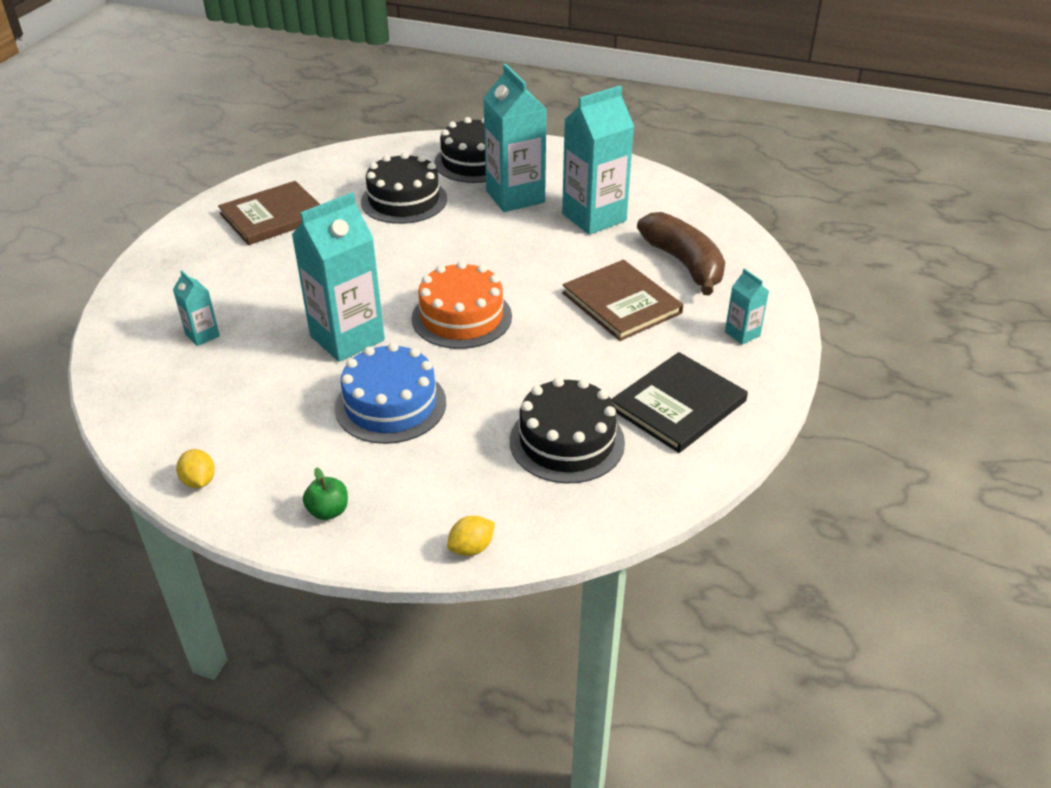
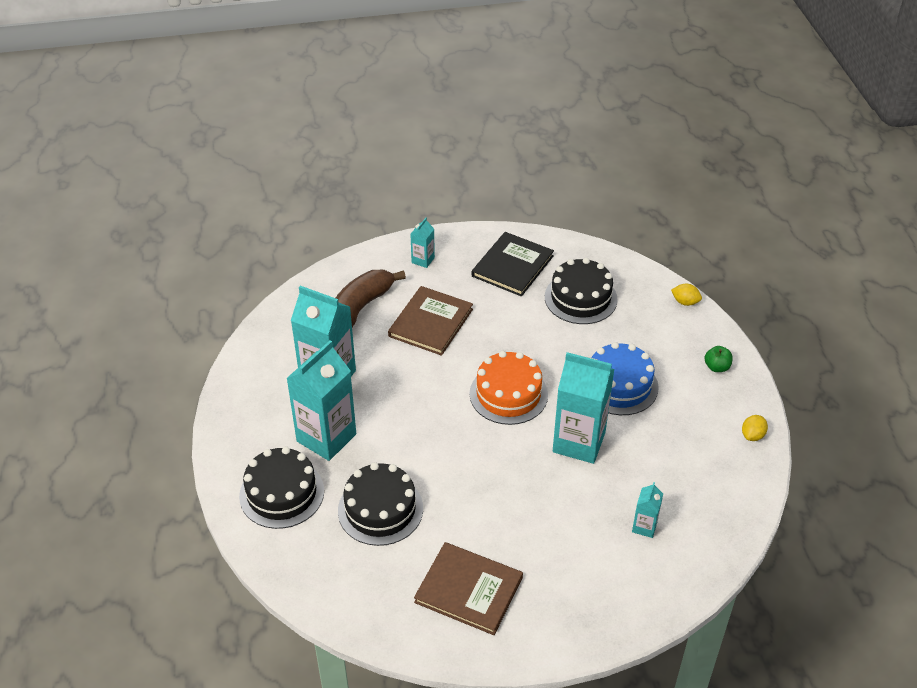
camera: 120 degrees left, 5 degrees up
black book [612,352,748,453] -> black book turned 75 degrees counterclockwise [472,232,554,297]

